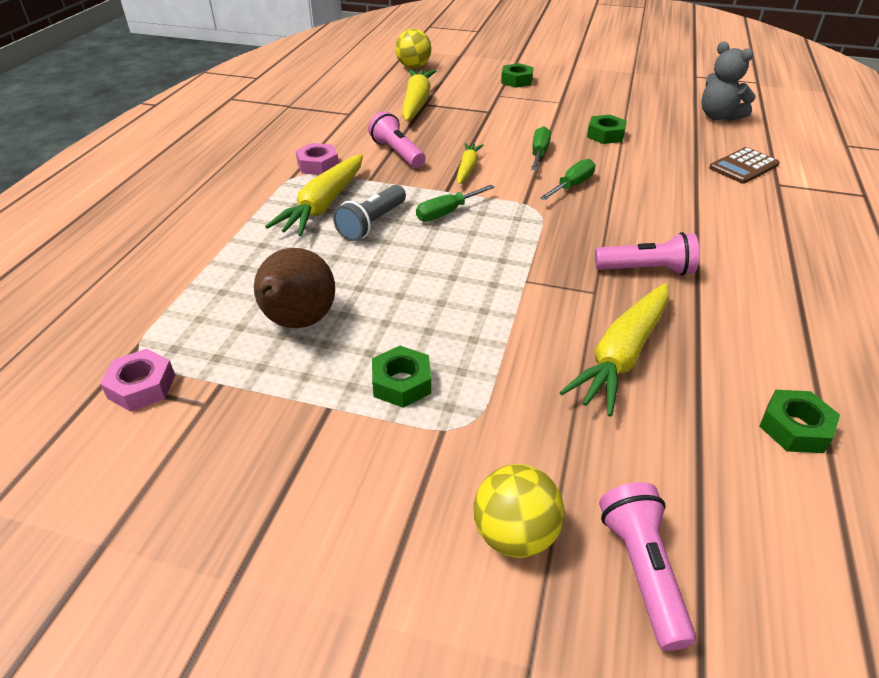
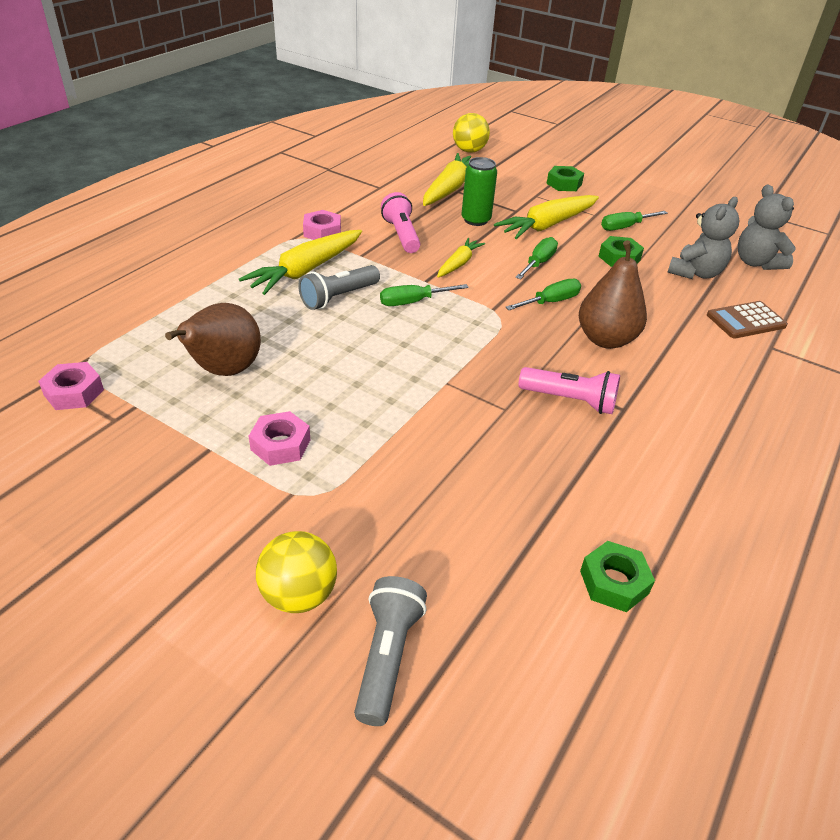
camera: 15 degrees right, 0 degrees up
green nut [372,346,431,408] -> pink nut [249,411,310,466]
yellow carrot [560,283,669,417] -> yellow carrot moved to [494,195,599,239]
pink flashlight [599,482,696,651] -> grey flashlight [354,576,427,726]
none -> green can [461,157,497,226]
none -> brown pear [579,240,647,349]
none -> green screwdriver [601,211,668,231]
none -> grey teddy bear [668,197,740,279]

